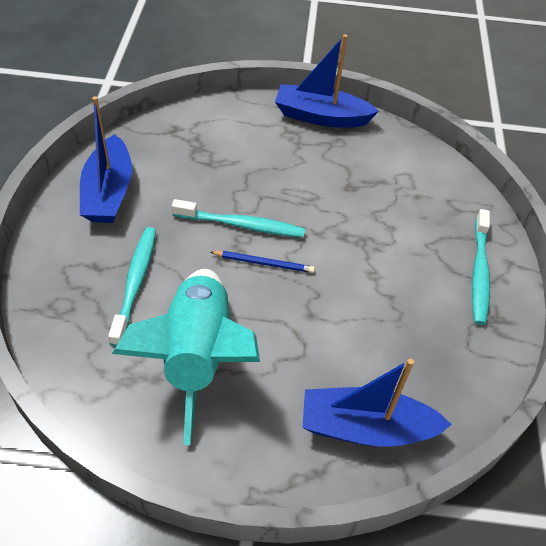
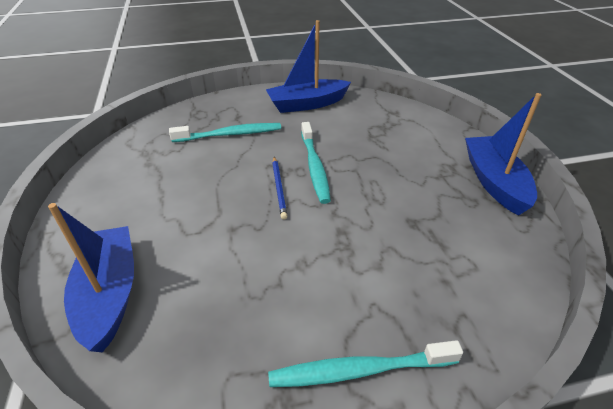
camera: 75 degrees right, 10 degrees down
turquoise rocket [112,269,260,445] -> none

